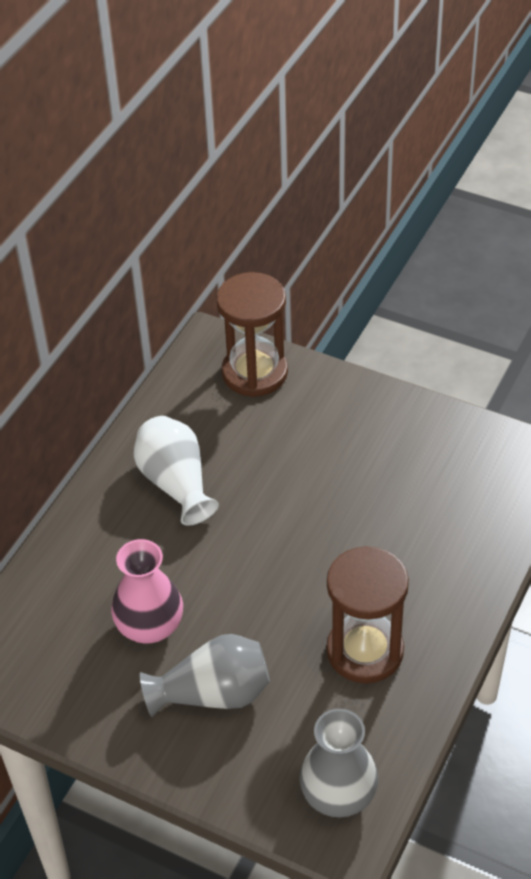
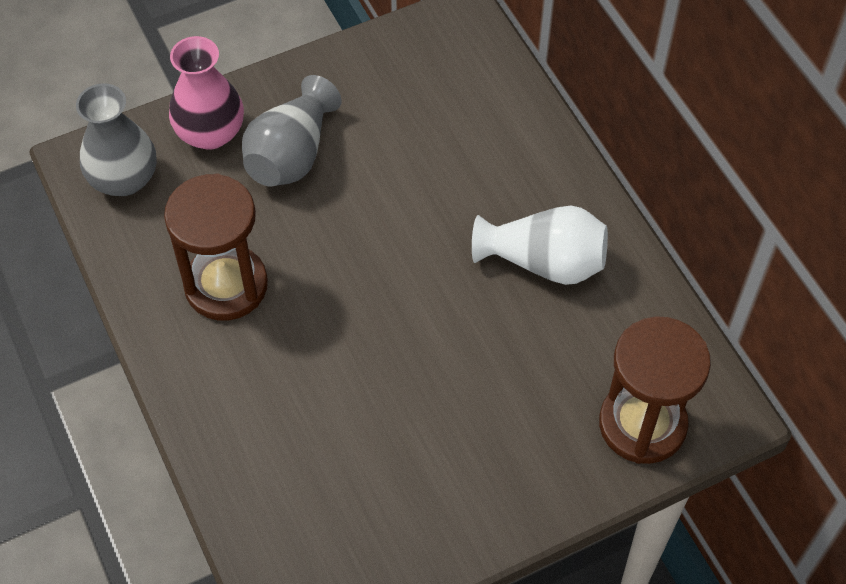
camera: 125 degrees right, 10 degrees up
pink vase [111,539,183,644] -> pink vase moved to [169,36,244,150]

